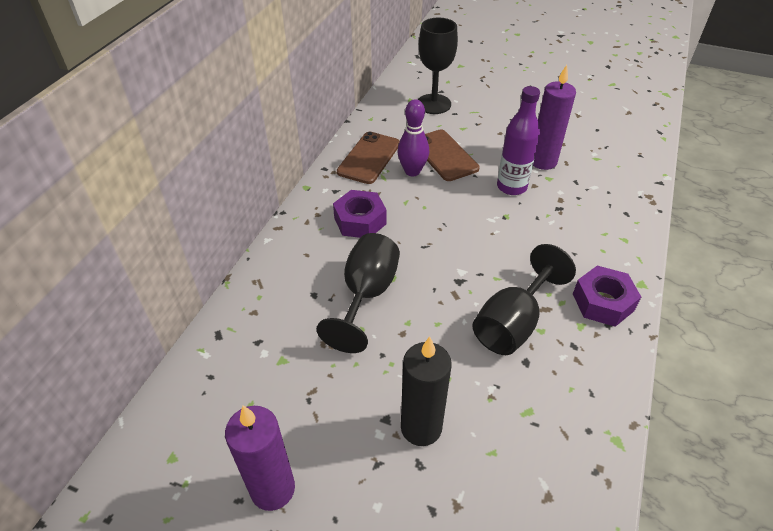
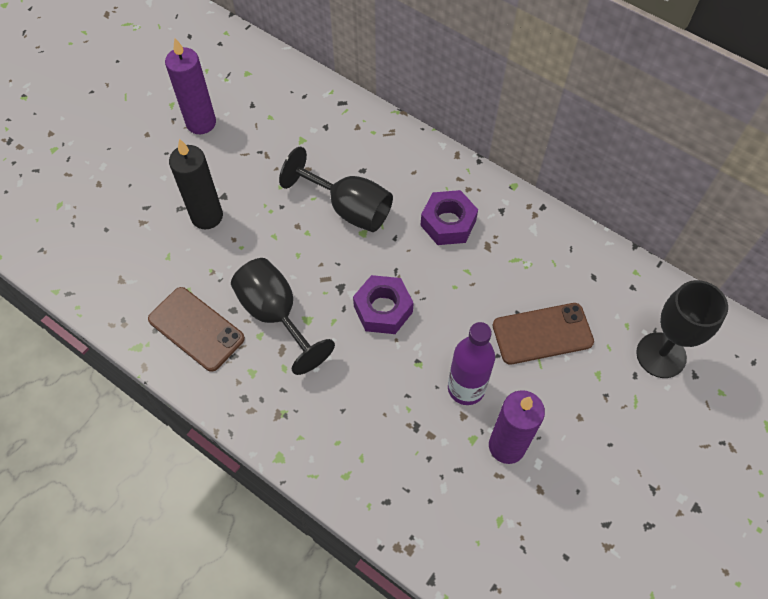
camera: 105 degrees right, 15 degrees up
brown phone [337,132,400,184] -> brown phone moved to [148,287,245,372]
purple bowling pin [397,99,429,176] -> none
purple nut [573,266,641,327] -> purple nut moved to [353,275,414,334]

